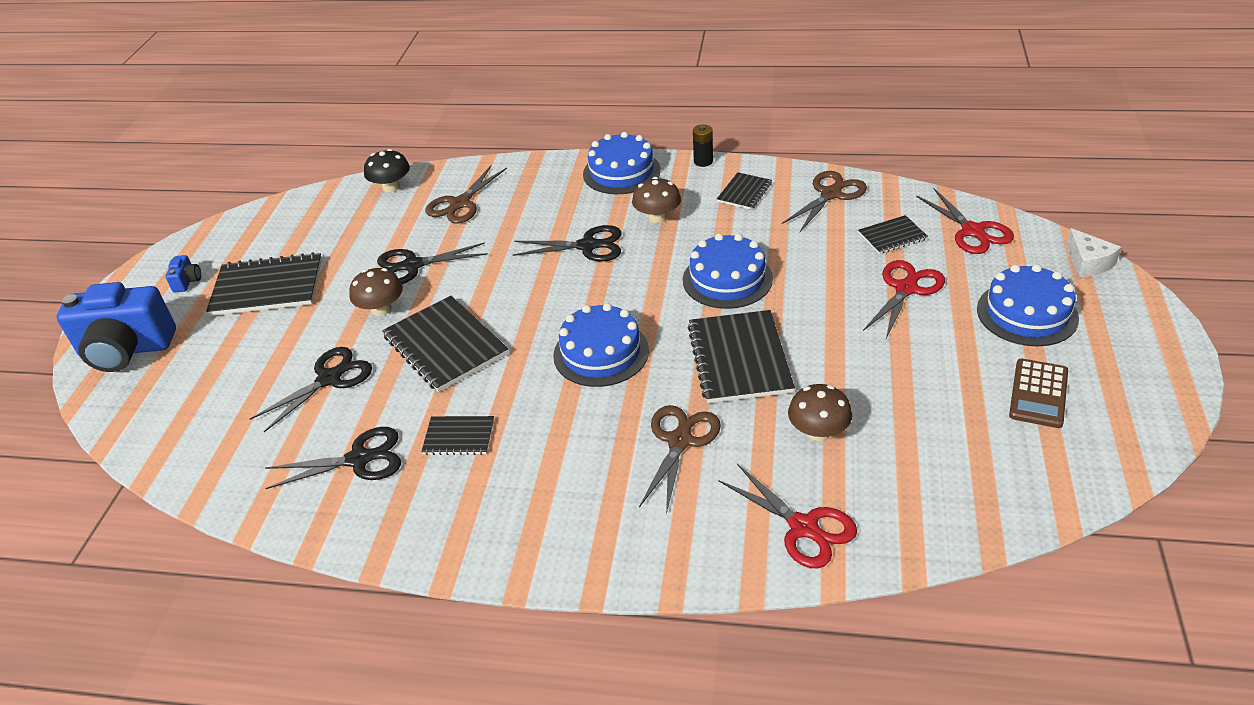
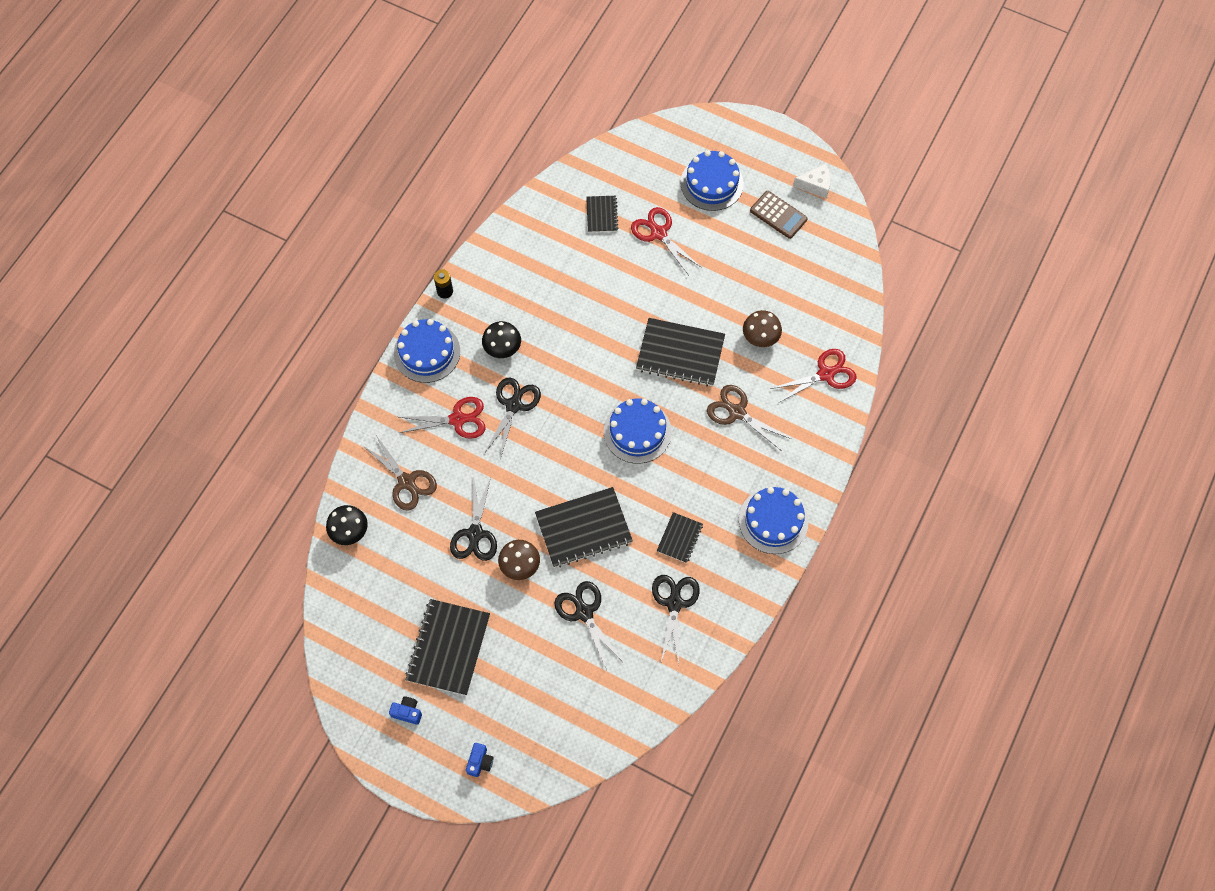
camera: 75 degrees left, 25 degrees up
blue camera [56,282,176,372] -> blue camera [466,743,494,777], size x0.40
brown mushroom [632,177,681,223] -> black mushroom [482,321,521,358]
blue cake [683,233,773,309] -> blue cake moved to [739,487,809,554]
black notebook [717,172,772,210] -> none
brown scissors [782,171,867,232] -> none
red scissors [916,188,1014,254] -> red scissors moved to [399,397,486,439]
white cheese [1066,228,1121,277] -> white cheese moved to [793,164,831,198]

